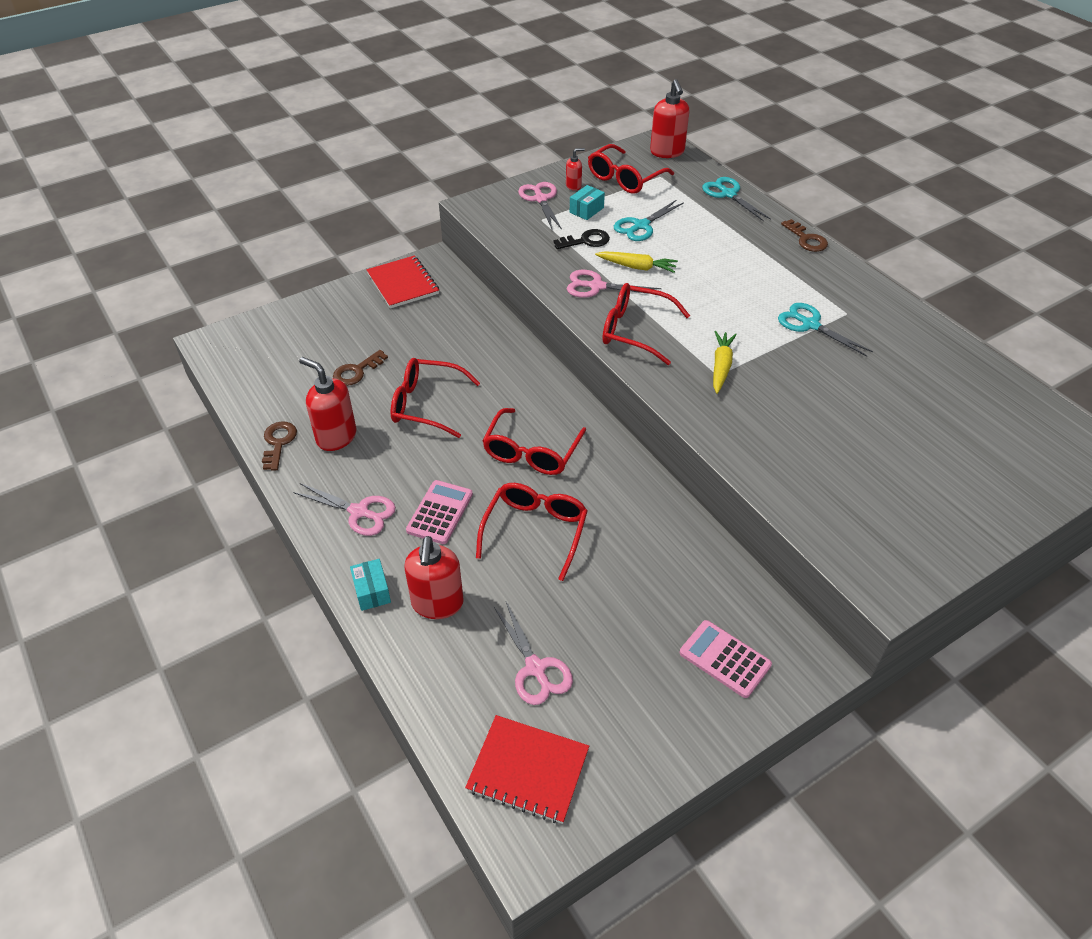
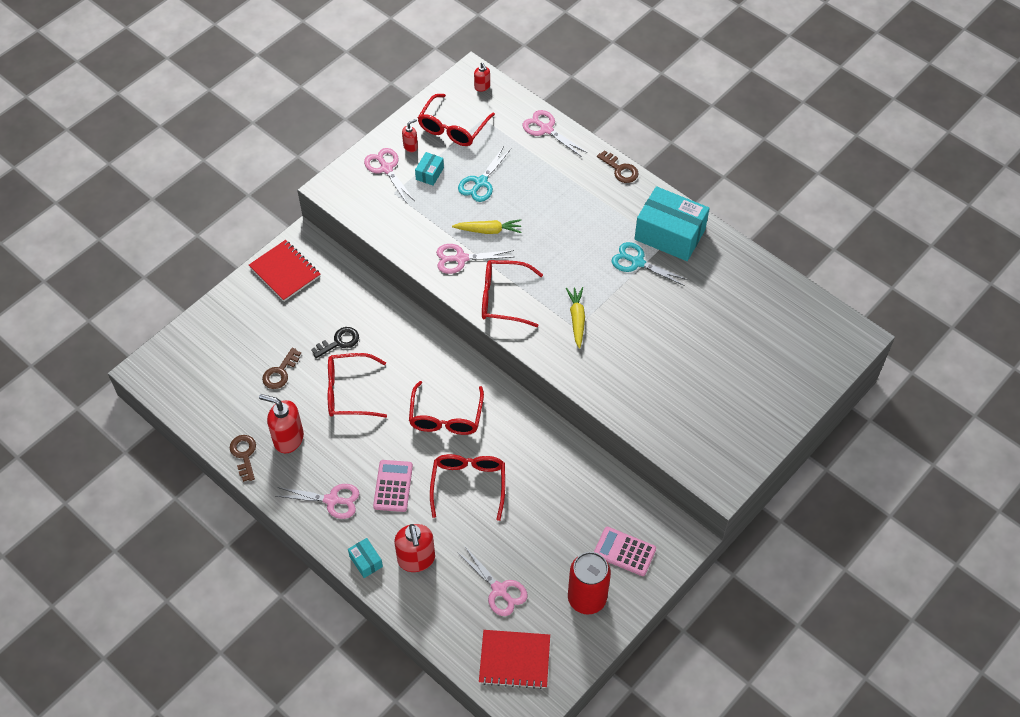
camera: 15 degrees left, 10 degrees up
black key [554,229,610,249] -> black key moved to [311,327,359,358]
red soap dispenser [650,79,689,158] -> red soap dispenser [474,63,490,92], size x0.52
turquoise scissors [702,177,771,221] -> pink scissors [523,110,587,157]
none -> red can [568,552,611,614]
none -> turquoise box [635,186,710,261]

